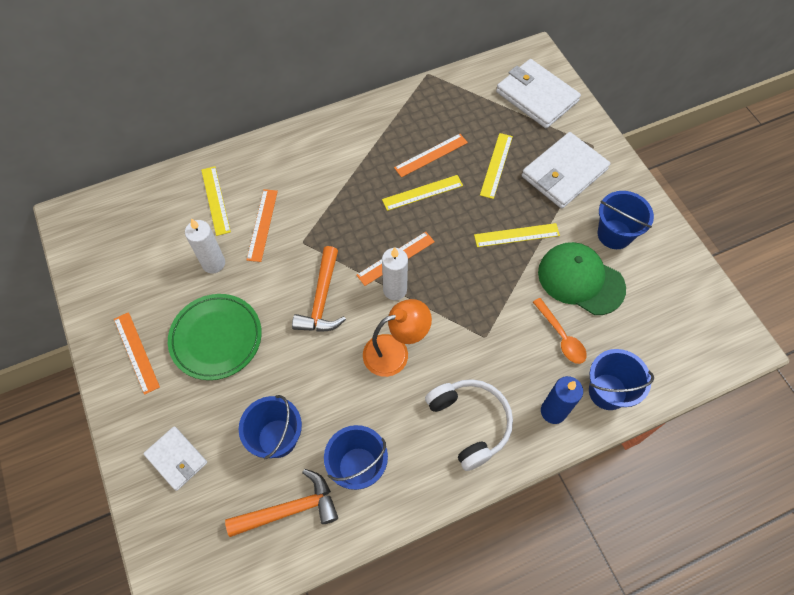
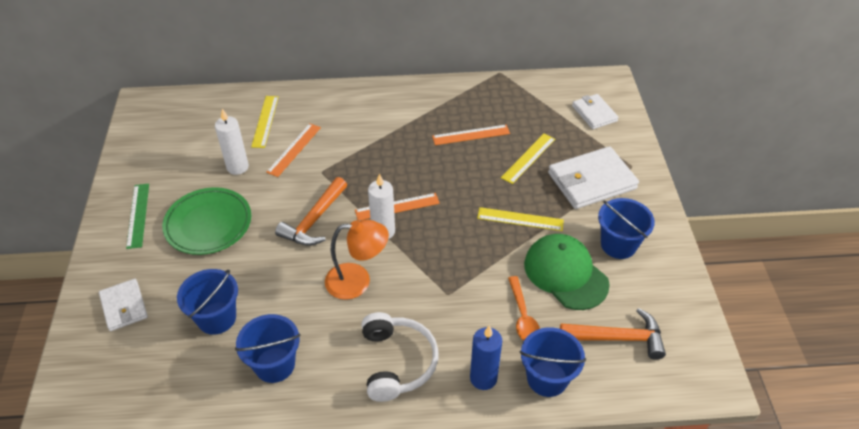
camera: 20 degrees right, 15 degrees down
orange ruler [114,312,160,395] -> green ruler [126,184,149,249]
orange hammer [225,469,338,537] -> orange hammer moved to [560,308,666,360]
yellow ruler [382,175,463,211] -> none
white wallet [496,59,581,128] -> white wallet [572,94,619,129], size x0.59

